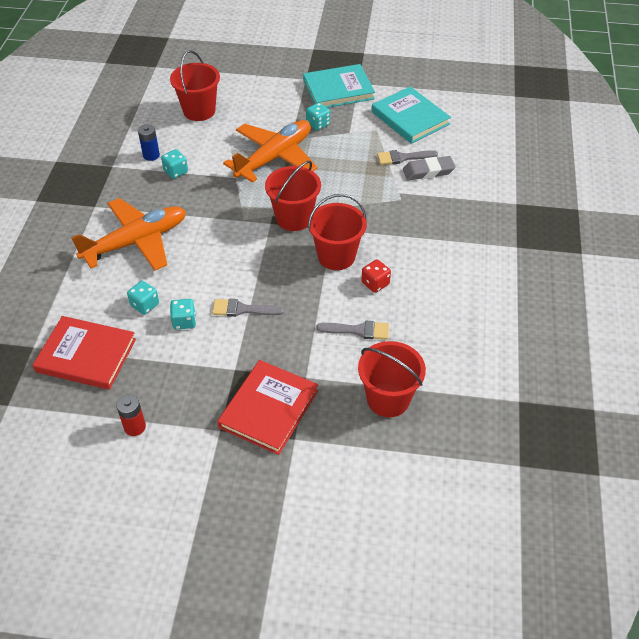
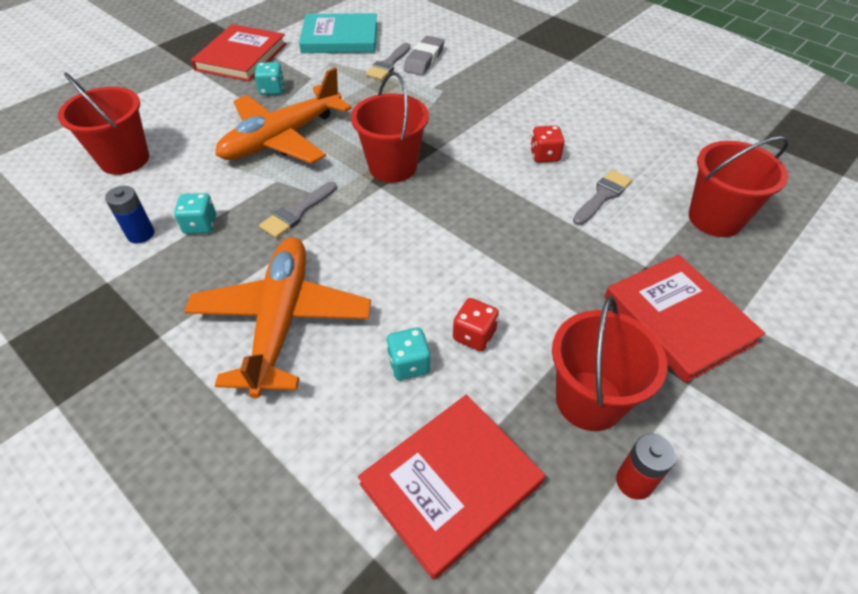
camera: 55 degrees left, 0 degrees up
turquoise dice [170,299,196,330] -> red dice [453,298,499,351]
grey brush [212,299,284,317] -> grey brush moved to [259,182,337,238]
orange plane [223,120,317,183] -> orange plane turned 120 degrees counterclockwise [215,67,352,164]
turquoise book [303,64,375,108] -> red book [191,24,286,81]
red bucket [308,194,367,270] -> red bucket moved to [552,296,667,431]

